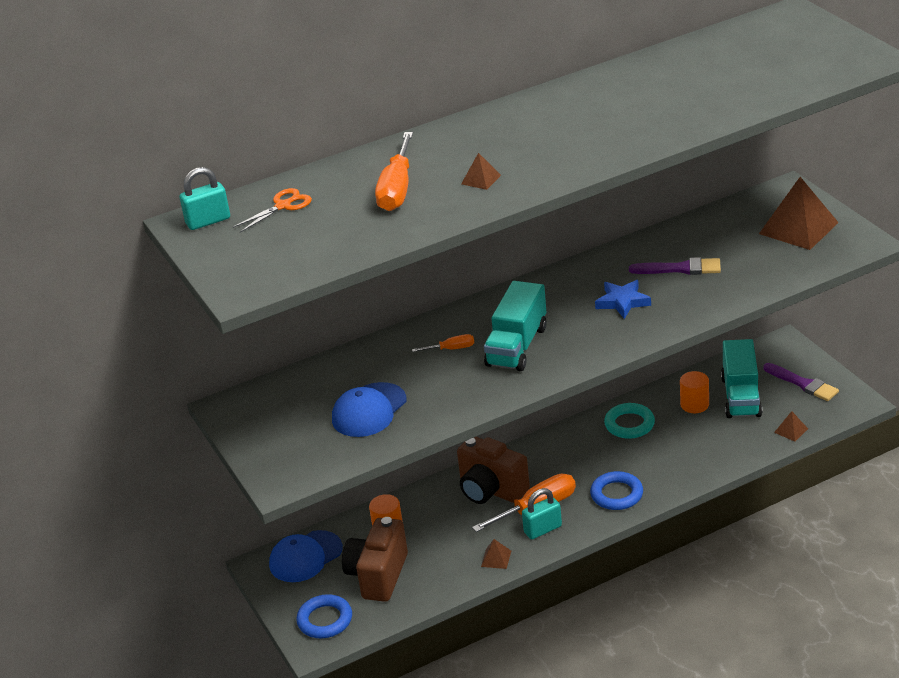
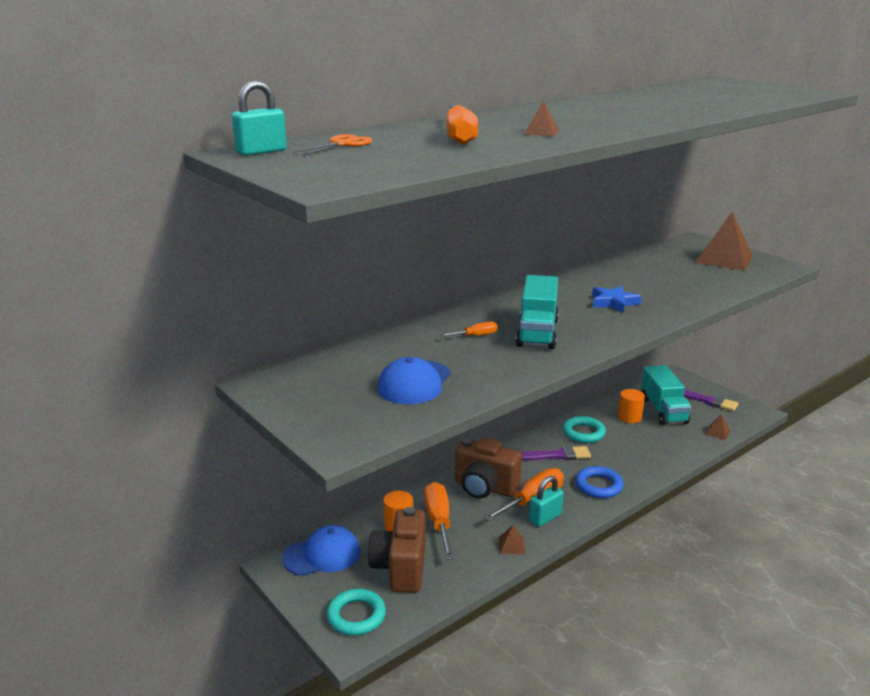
camera: 15 degrees left, 10 degrees down
blue cap [269,530,343,582] -> blue cap turned 150 degrees counterclockwise [282,525,360,576]
blue ring [296,594,352,638] -> turquoise ring [327,589,386,636]
purple brush [629,257,721,275] -> purple brush moved to [521,446,591,461]
none -> orange screwdriver [424,482,454,560]

